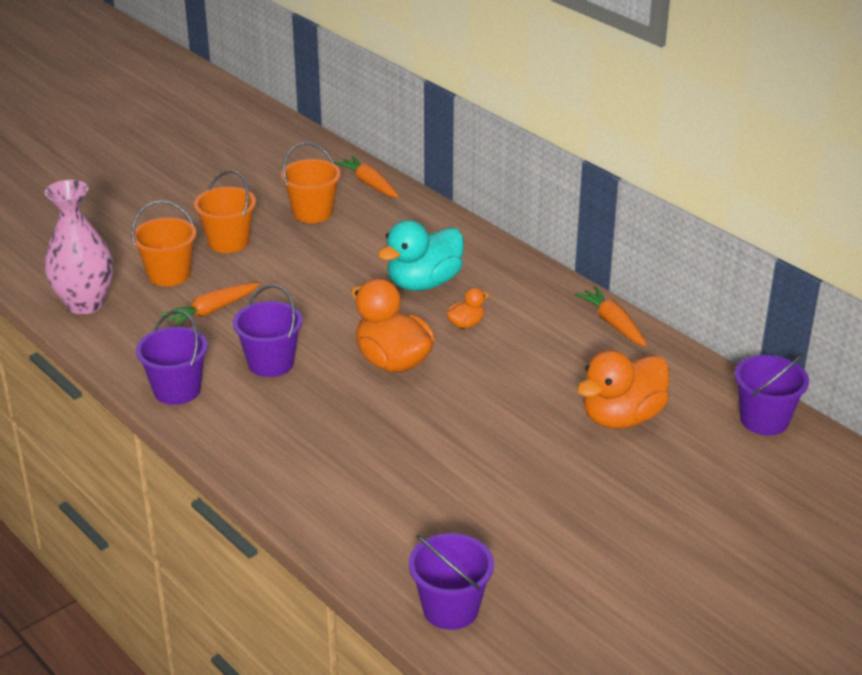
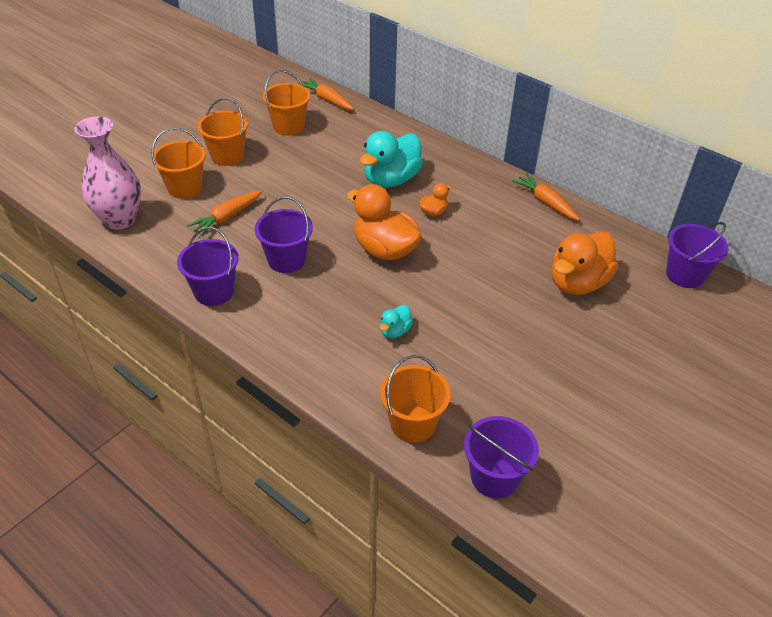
camera: 10 degrees left, 10 degrees up
none -> turquoise duck [380,305,413,338]
none -> orange bucket [380,355,451,443]

